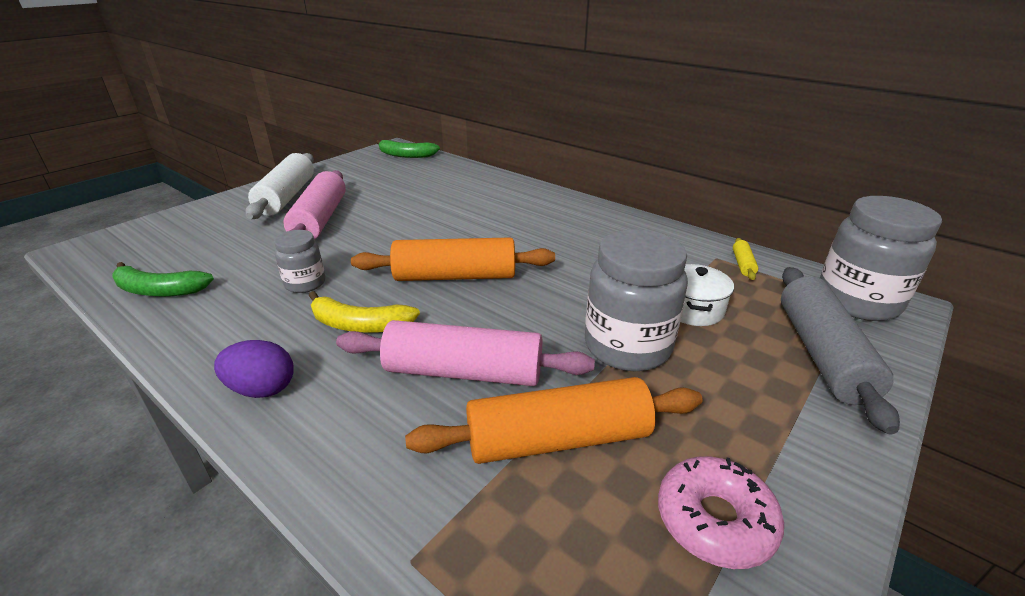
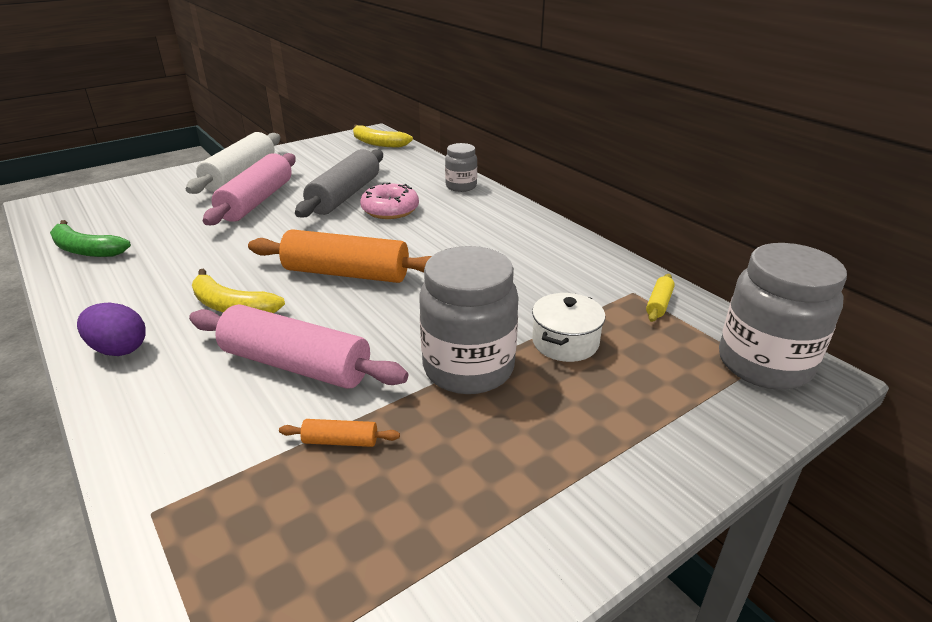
camera: 15 degrees right, 0 degrees up
grey jar [274,230,325,293] -> grey jar moved to [445,143,477,192]
green banana [376,140,440,158] -> yellow banana [353,124,413,147]
orange rolling pin [405,377,702,464] -> orange rolling pin [279,419,400,447], size x0.42
pink donut [658,456,784,569] -> pink donut moved to [360,182,419,219]
grey rolling pin [781,267,900,435] -> grey rolling pin moved to [295,149,383,217]

